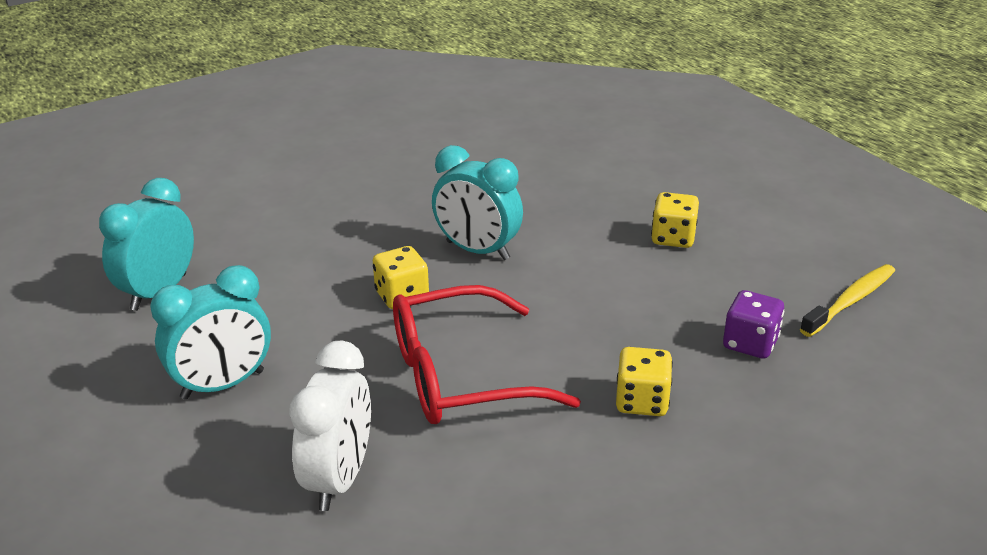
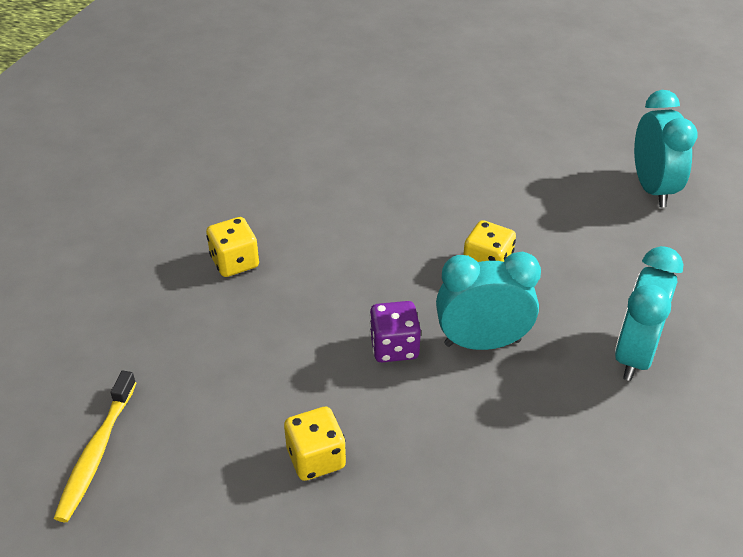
camera: 145 degrees right, 10 degrees up
turquoise clock [150,265,271,400] -> turquoise clock moved to [615,246,684,381]
white clock [289,341,371,511] -> none
red glasses [393,285,581,424] -> none
purple dice [723,290,784,359] -> purple dice moved to [370,301,421,362]

